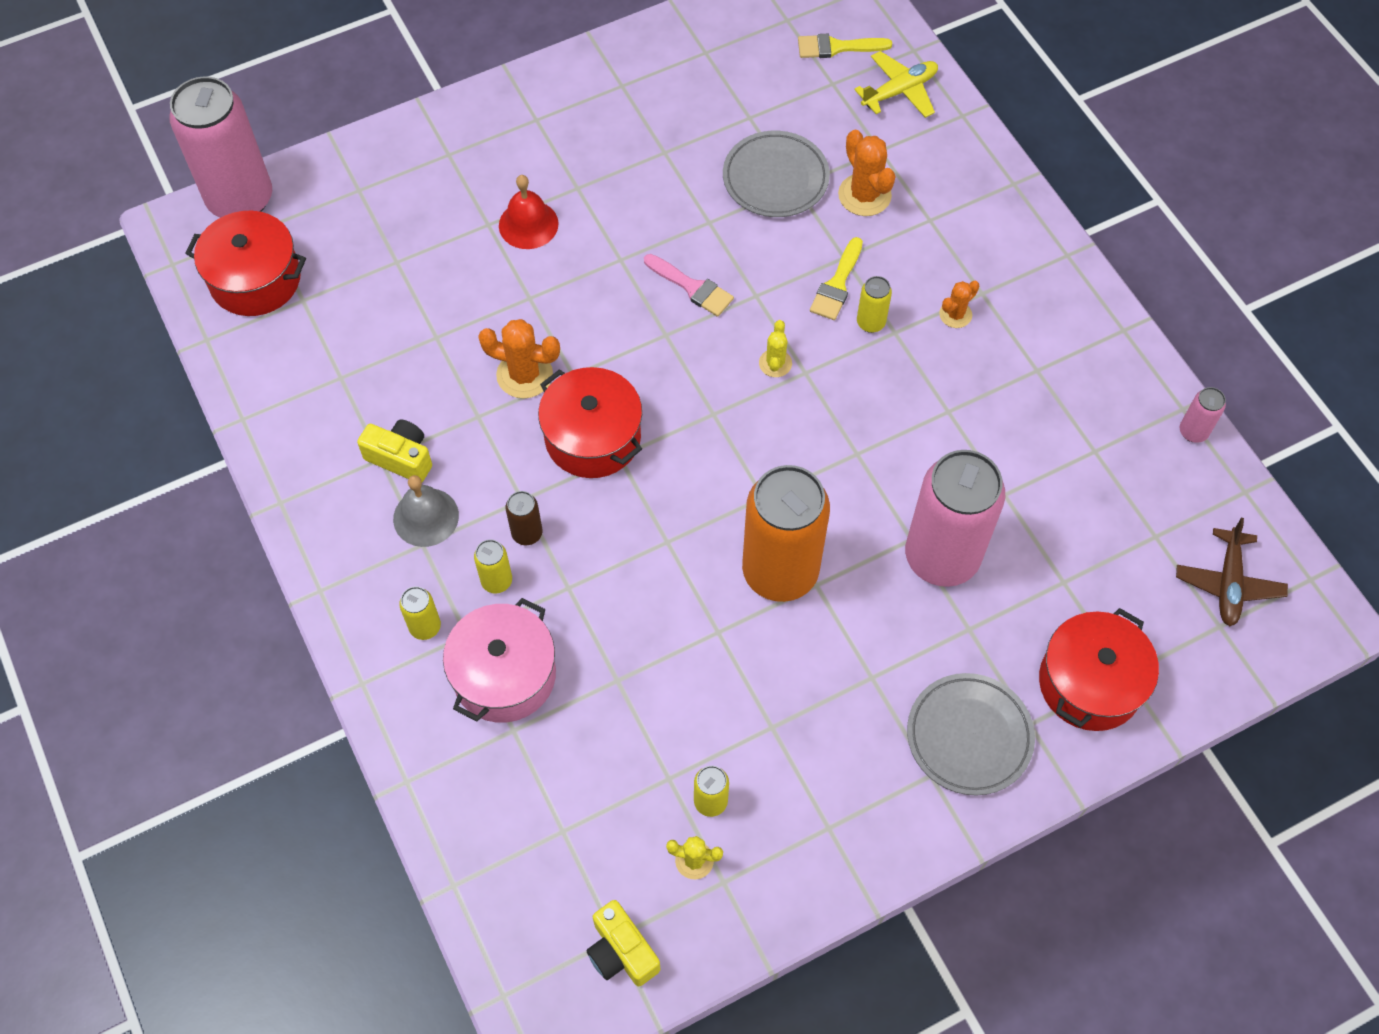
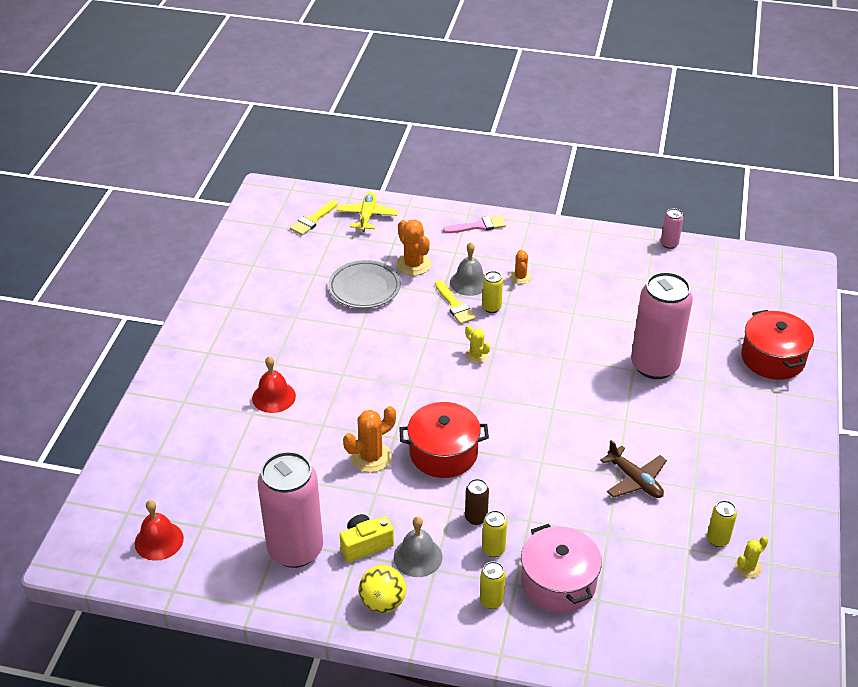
camera: 50 degrees left, 20 degrees down
pink can [169,76,272,218] -> pink can moved to [258,451,323,568]
red pot [185,211,306,316] -> red bell [135,500,184,561]
yellow camera [586,900,660,986] -> none
pink brush [644,254,734,317] -> pink brush moved to [443,215,506,233]
orange can [742,465,830,602] -> none
orange cactus [838,130,895,216] -> orange cactus turned 45 degrees clockwise [396,219,431,276]
grey plate [907,673,1035,795] -> none
brown plane [1176,518,1288,626] -> brown plane moved to [600,440,667,498]
none -> yellow ball [359,565,406,613]
none -> grey bell [450,242,485,296]

